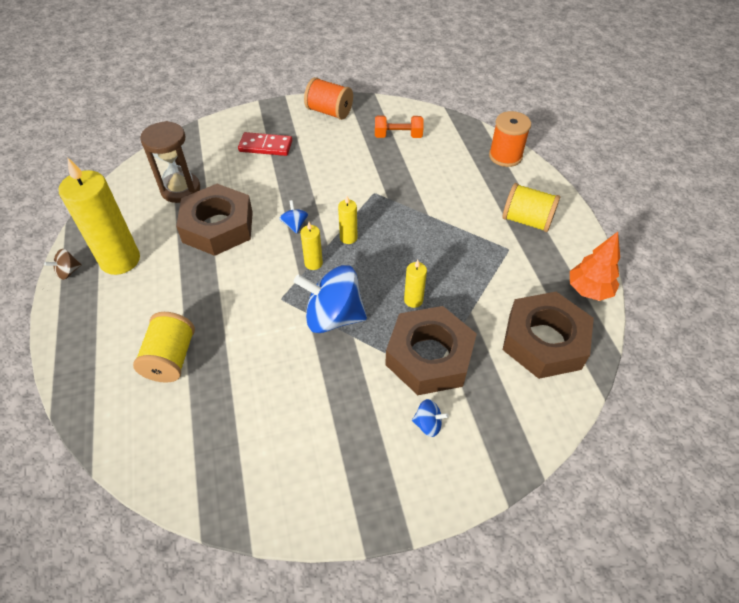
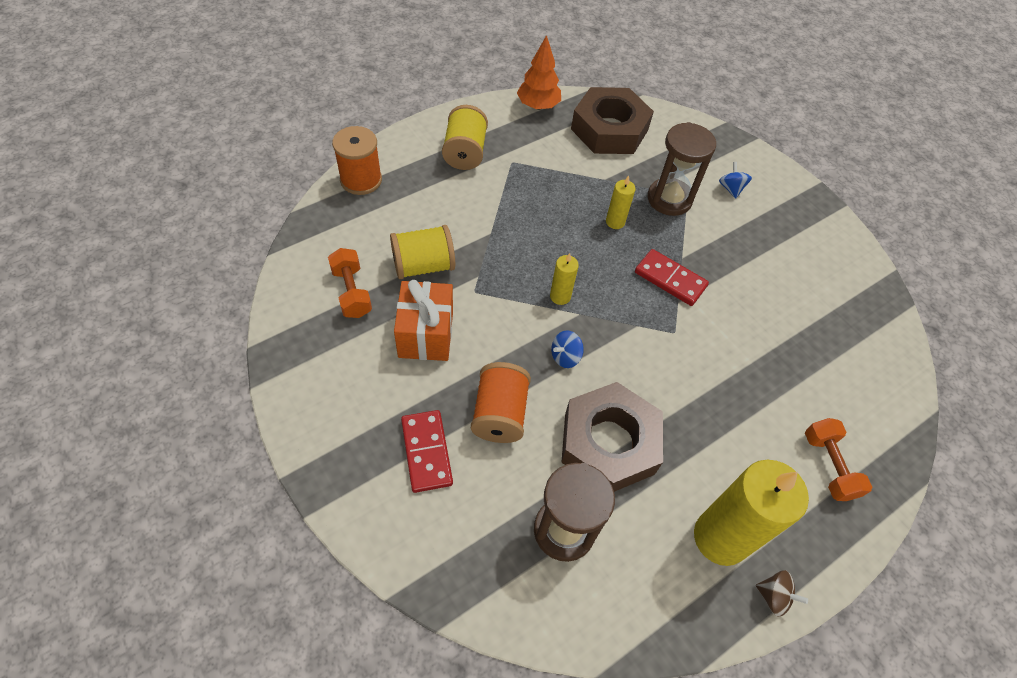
camera: 115 degrees left, 5 degrees up
yellow spool [133,312,195,383] -> yellow spool moved to [390,225,455,279]
blue spinning top [294,265,367,333] -> red domino [635,249,709,306]
yellow candle [300,222,323,270] -> none
orange spool [304,77,353,120] -> orange spool moved to [471,362,531,443]
brown nut [385,306,477,395] -> brown hourglass [648,122,716,216]
none -> orange gift [394,280,453,361]
none -> orange dumbbell [805,418,872,501]

